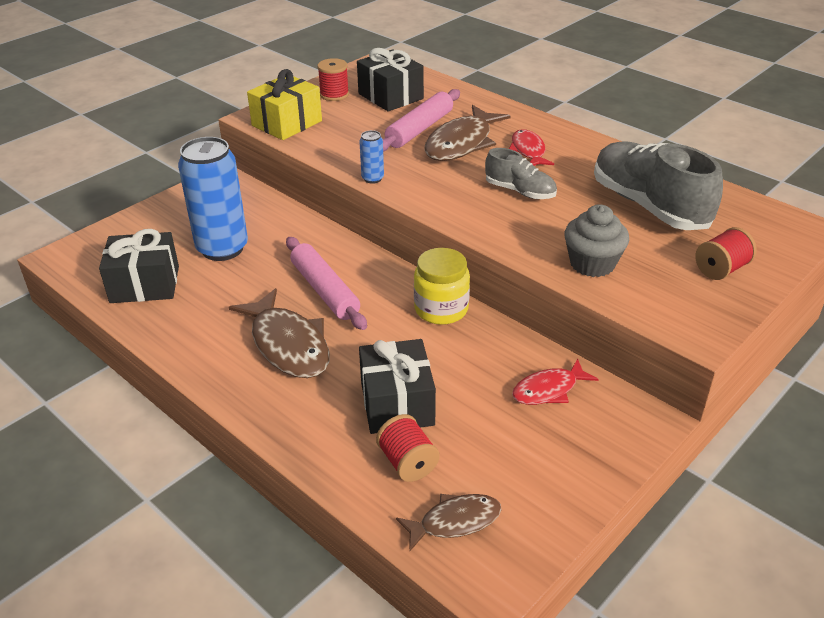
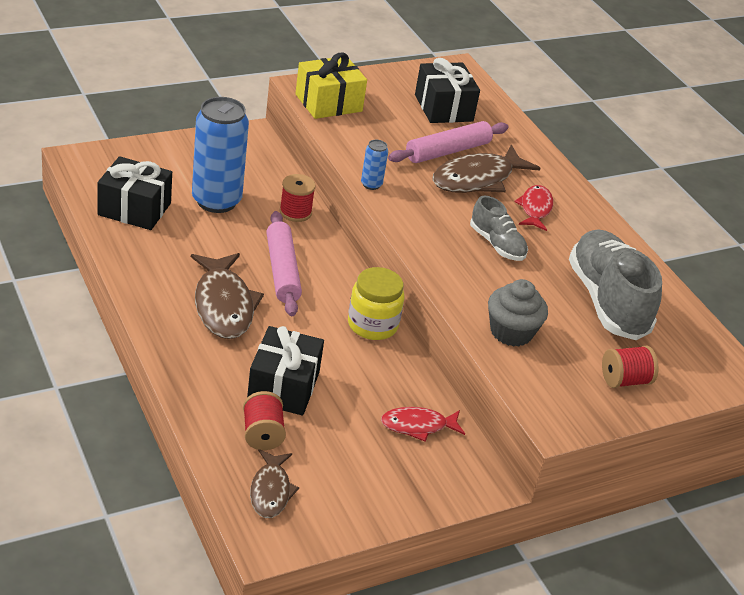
camera: 15 degrees right, 0 degrees up
red spool [317,58,349,101] -> red spool moved to [279,174,316,222]
brown fish [396,494,502,552] -> brown fish turned 90 degrees clockwise [250,449,299,518]

